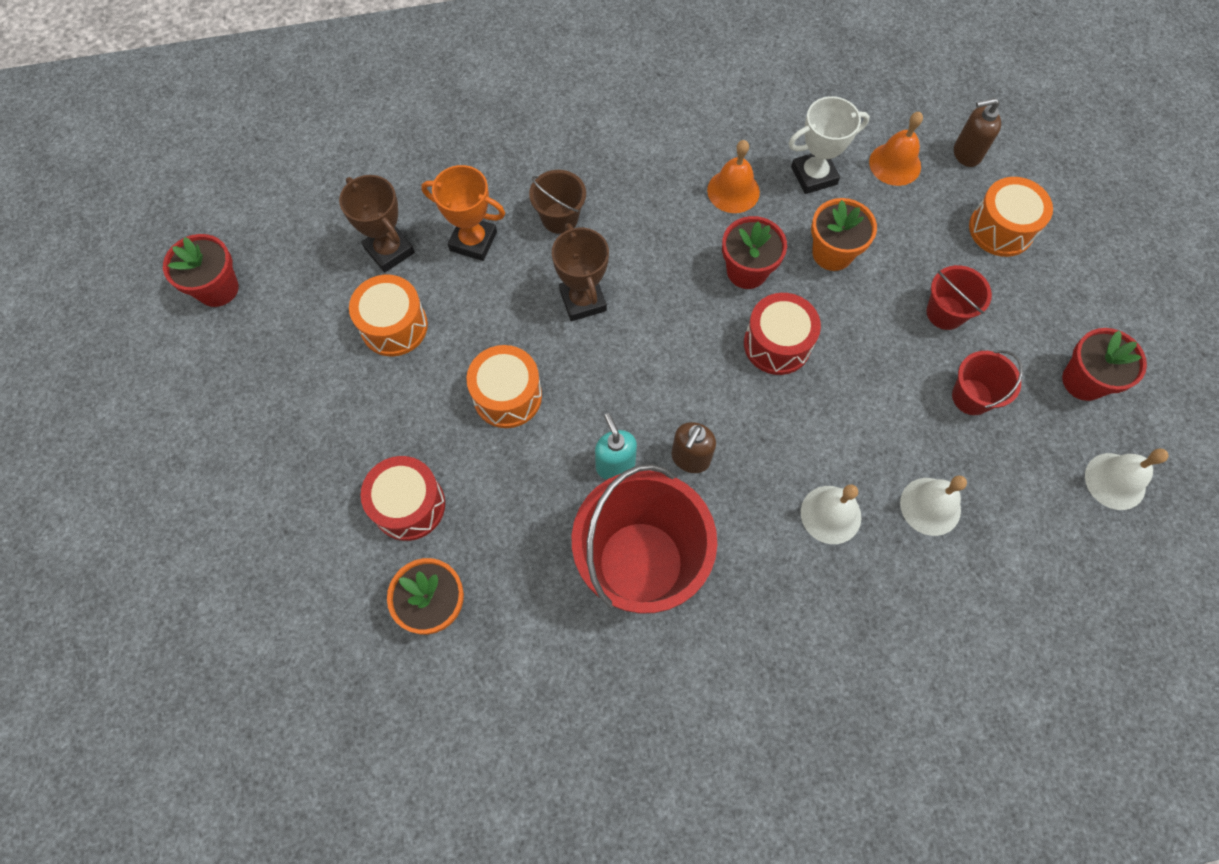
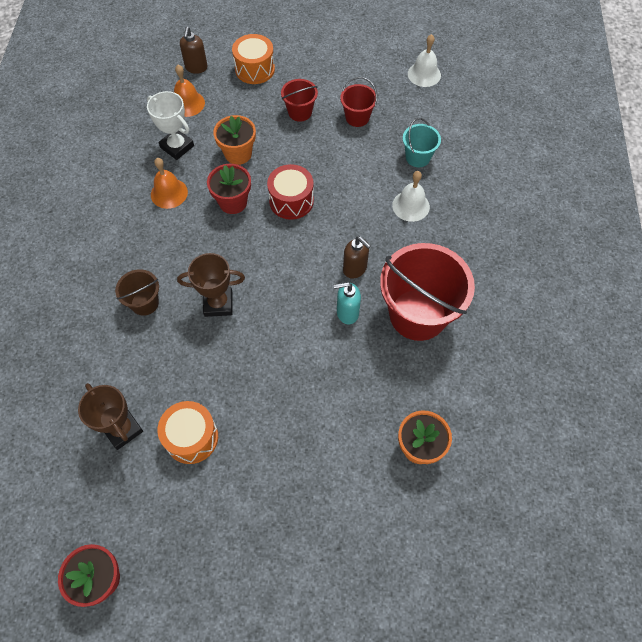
camera: 75 degrees left, 5 degrees down
brown trophy [339,175,415,272] -> brown trophy turned 75 degrees clockwise [78,383,143,450]
red drum [361,456,445,541] -> none
orange trophy [421,165,505,261] -> none
orange drum [466,345,542,428] -> none
white trophy [789,96,870,194] -> white trophy turned 45 degrees counterclockwise [147,91,194,160]
white bell [900,476,967,536] -> turquoise bucket [403,118,441,167]
red flower pot [1062,328,1147,401] -> none

